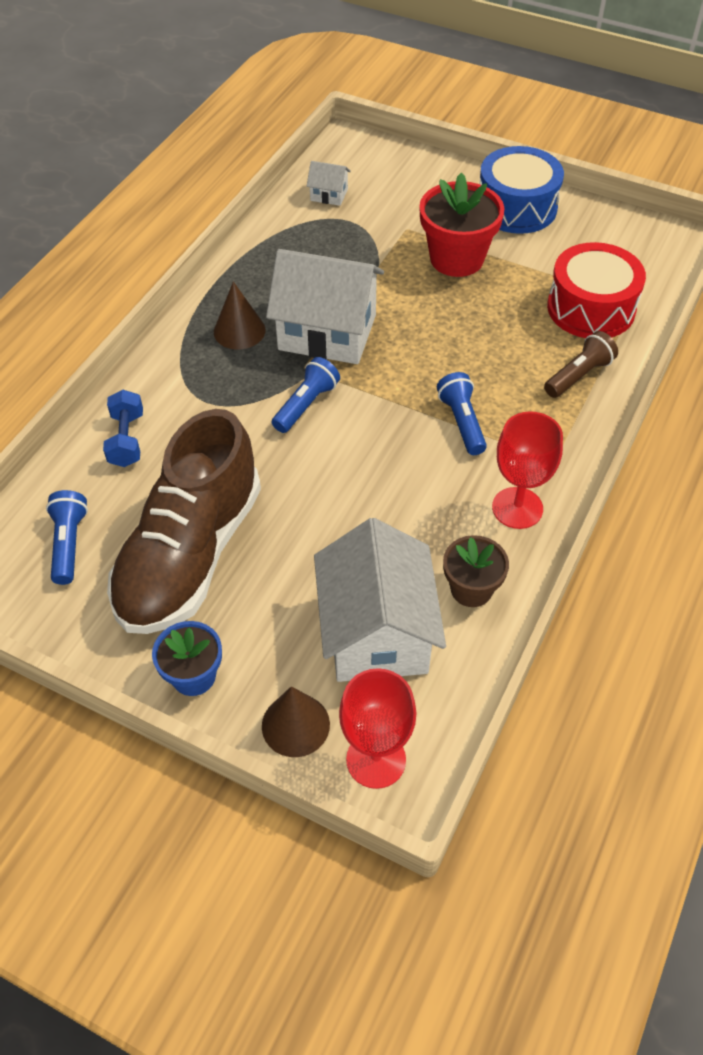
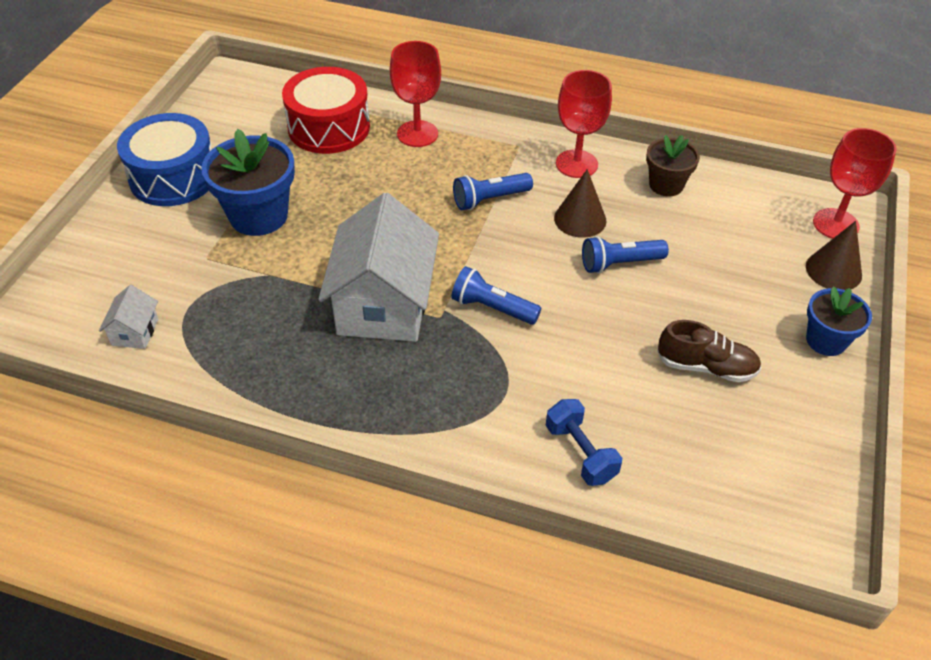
camera: 100 degrees left, 5 degrees down
blue flashlight [46,490,88,585] -> blue flashlight moved to [582,236,669,273]
blue dumbbell [103,390,143,467] -> blue dumbbell turned 75 degrees clockwise [545,399,622,486]
brown shoe [107,409,261,634] -> brown shoe [657,320,761,382], size x0.45
brown cone [214,281,265,350] -> brown cone moved to [554,169,607,238]
white house [314,518,446,682] -> none
red flower pot [419,173,504,277] -> blue flower pot [201,129,295,236]
brown flashlight [544,331,618,398] -> red goblet [390,41,441,147]

